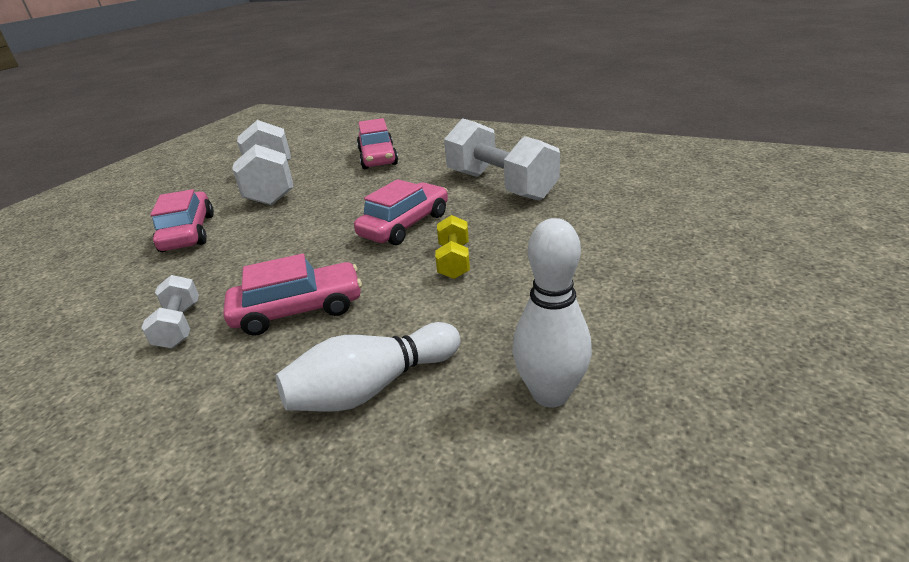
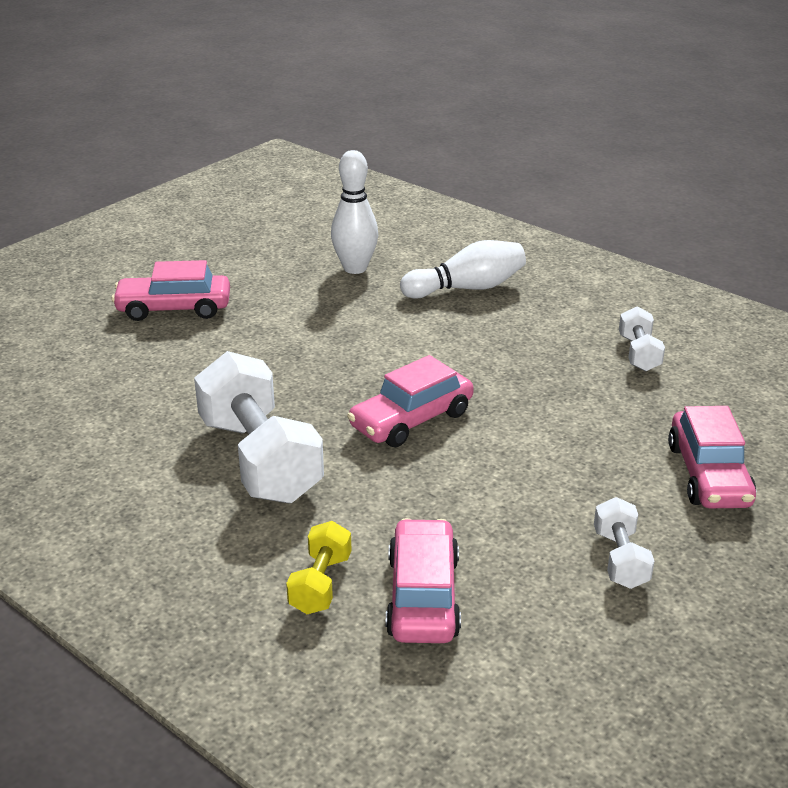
camera: 170 degrees left, 0 degrees up
pink car [223,254,362,336] -> pink car moved to [111,260,230,321]
white dumbbell [232,120,293,205] -> white dumbbell [594,497,654,589], size x0.49
yellow dumbbell [435,215,470,279] -> yellow dumbbell moved to [286,521,351,614]

